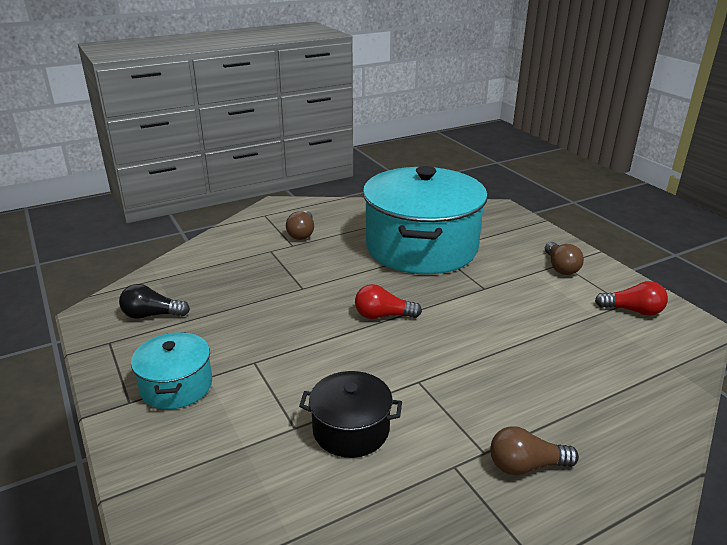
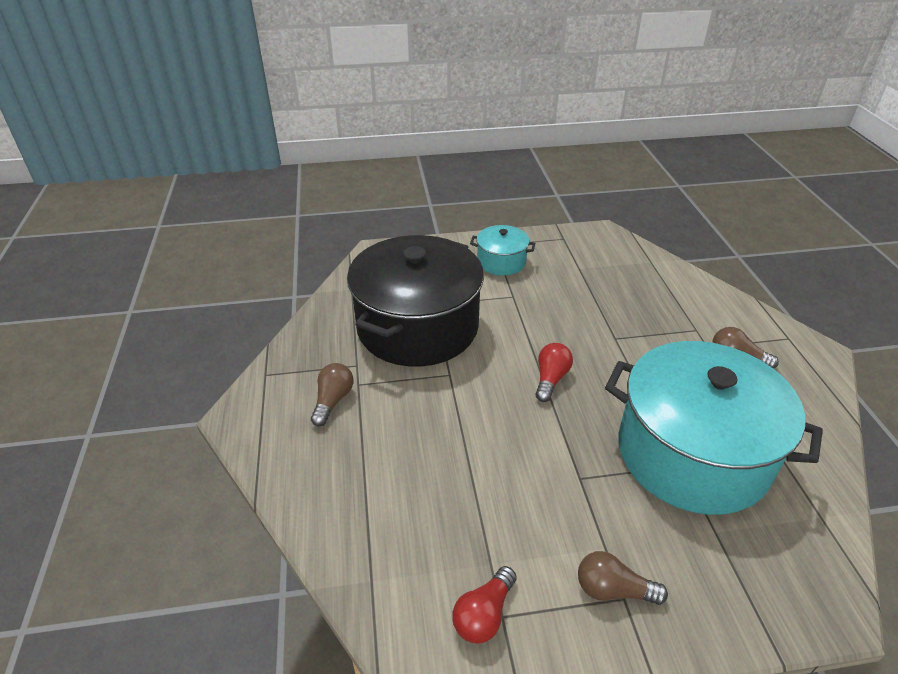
camera: 110 degrees right, 10 degrees up
black light bulb [119,284,190,319] -> none
black pot [299,371,402,458] -> black pot [347,235,484,366], size x2.20

